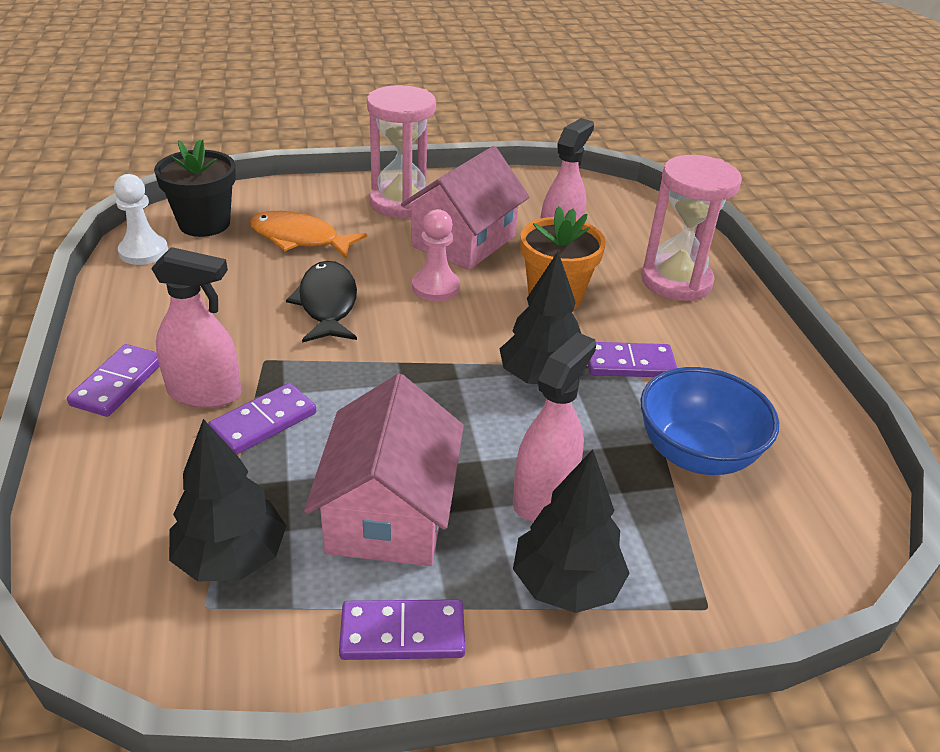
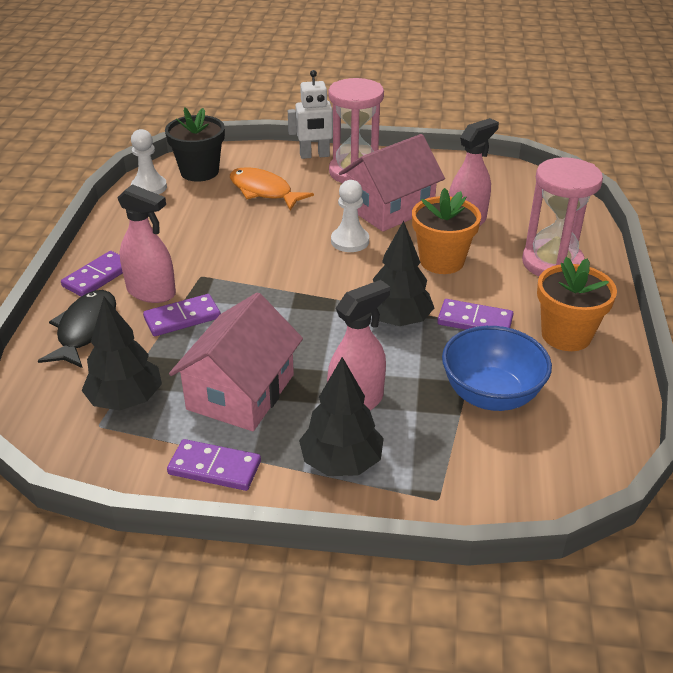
camera: 20 degrees right, 0 degrees up
black fish [286,261,357,343] -> black fish moved to [38,290,116,368]
pink pawn [412,209,460,301] -> white pawn [331,180,369,252]
none -> white robot [288,70,341,159]
none -> orange flower pot [537,257,617,351]

